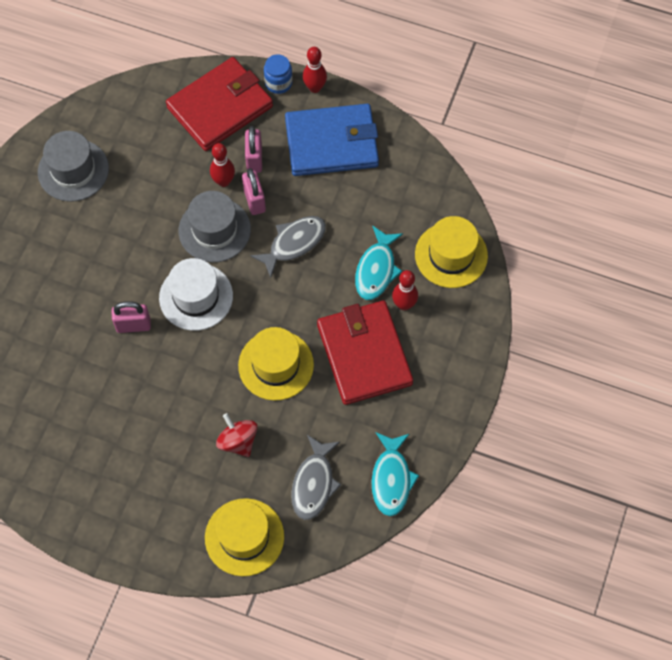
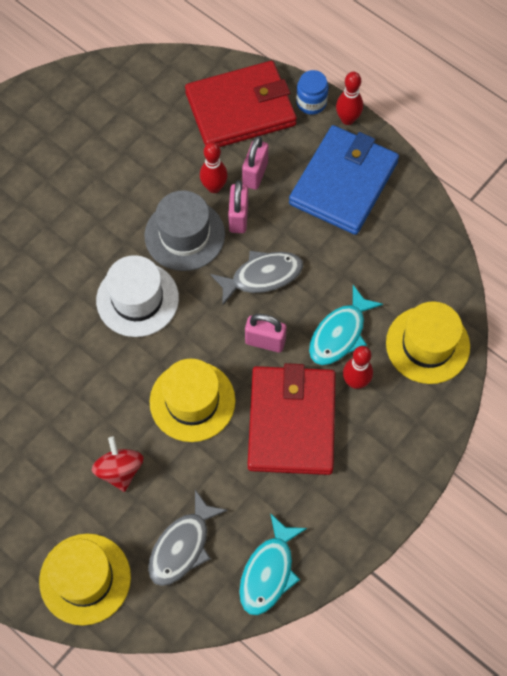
camera: 20 degrees right, 0 degrees up
grey hat [38,131,109,202] -> none
pink padlock [112,301,151,333] -> pink padlock moved to [245,314,287,353]
blue wallet [285,104,379,176] -> blue wallet turned 75 degrees counterclockwise [289,125,399,235]

